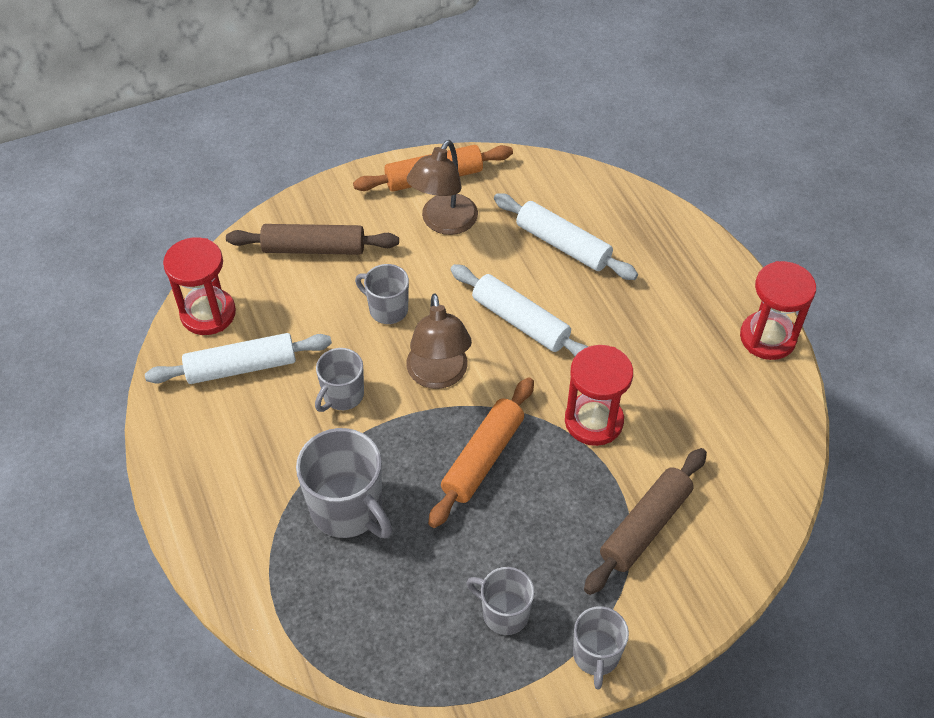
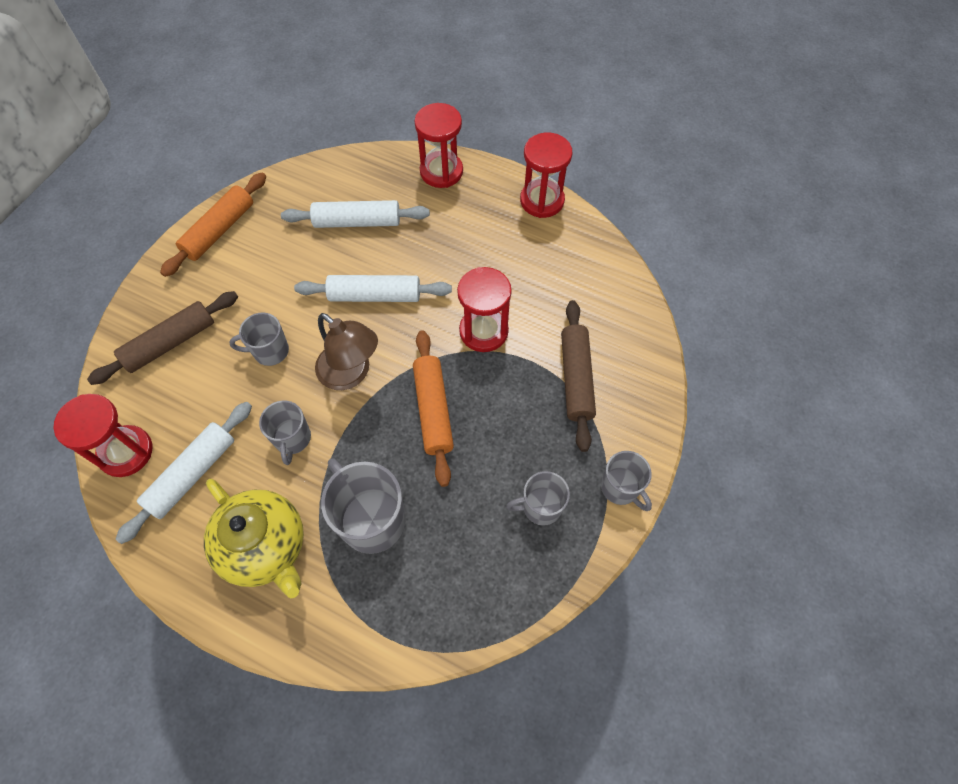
camera: 40 degrees left, 10 degrees up
grey mug [296,428,392,538] -> grey mug turned 135 degrees counterclockwise [321,458,406,554]
brown lamp [407,140,478,235] -> none
none -> yellow teapot [204,479,304,598]
none -> red hourglass [415,103,463,188]

